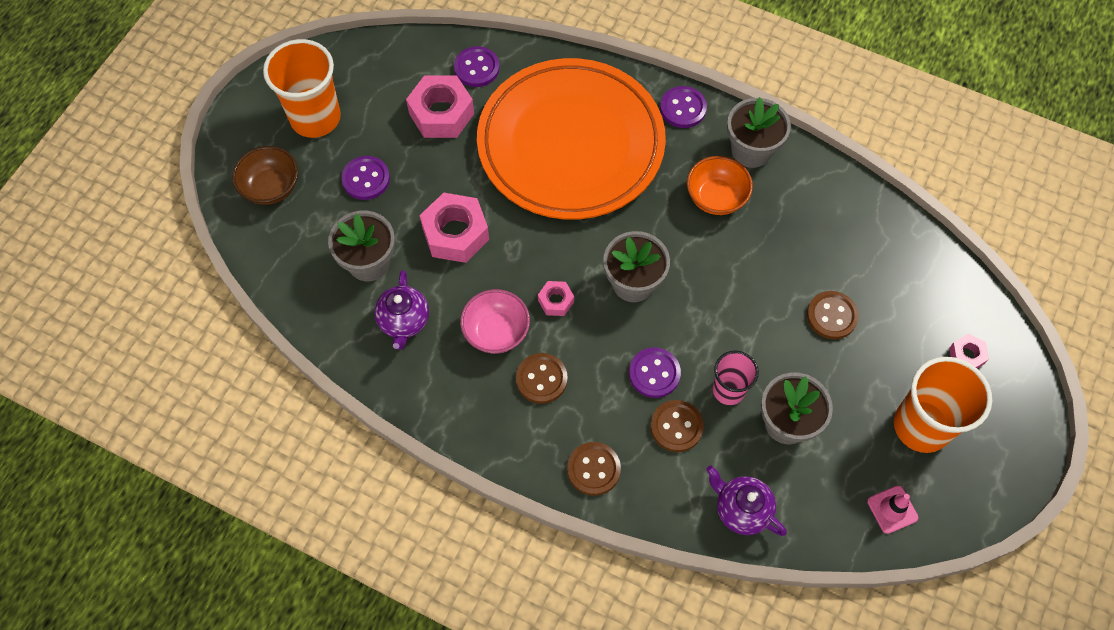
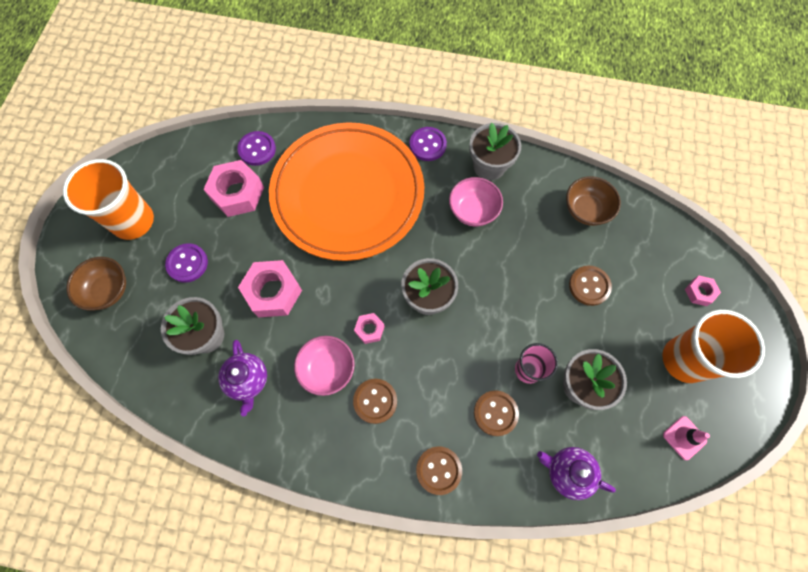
camera: 15 degrees left, 5 degrees up
purple button [629,347,681,398] -> none
orange bowl [687,156,753,215] -> pink bowl [449,177,503,226]
none -> brown bowl [566,176,621,226]

